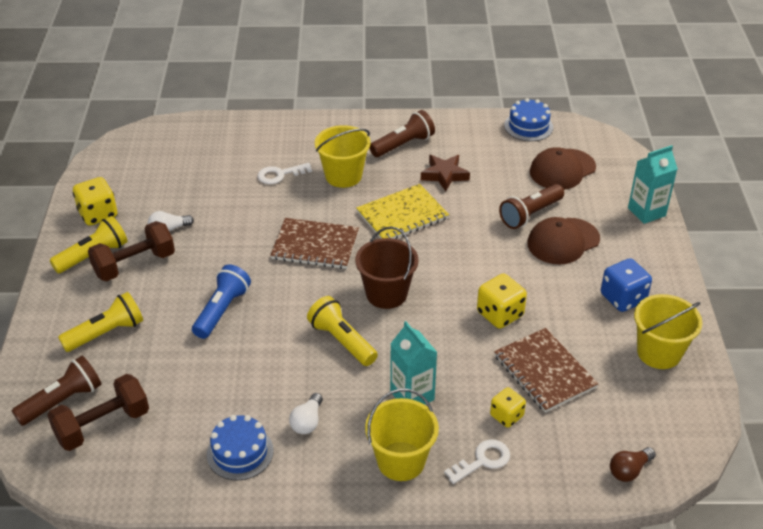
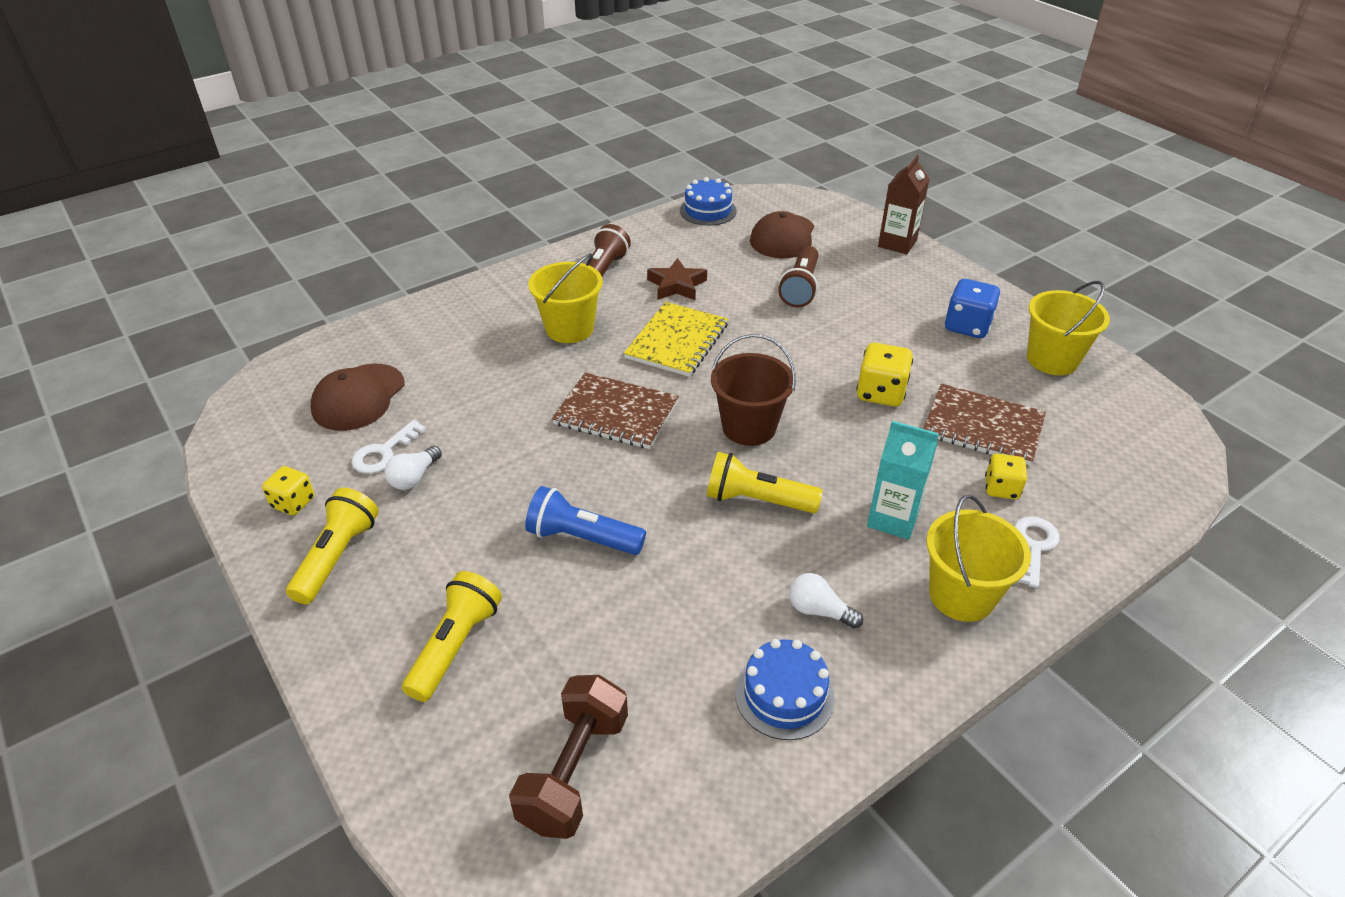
camera: 35 degrees left, 0 degrees up
brown flashlight [12,356,101,426] -> none
yellow dice [73,177,117,226] -> yellow dice [262,466,314,515], size x0.66
brown dumbbell [88,221,175,281] -> none
blue flashlight [192,264,251,339] -> blue flashlight turned 60 degrees counterclockwise [525,486,646,555]
white key [257,163,312,184] -> white key moved to [352,420,426,474]
brown notebook [270,218,359,269] -> brown notebook turned 45 degrees clockwise [552,373,679,449]
white light bulb [289,393,323,434] -> white light bulb turned 135 degrees clockwise [789,573,863,629]
brown cap [527,217,600,264] -> brown cap moved to [311,364,404,431]
brown light bulb [610,447,656,482] -> none
turquoise carton [628,145,678,224] -> brown carton [878,155,929,254]

